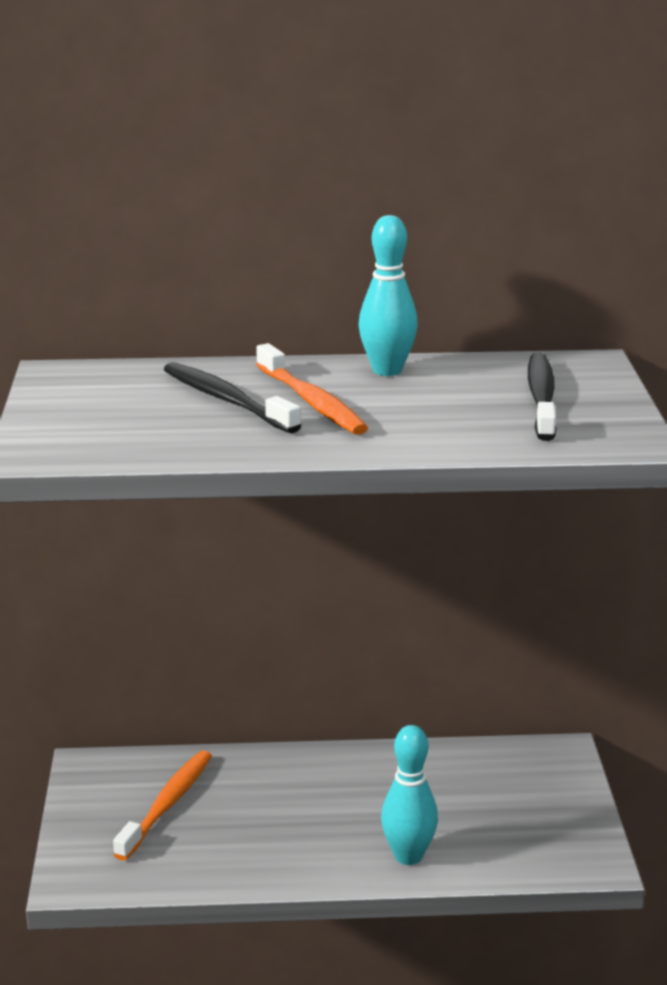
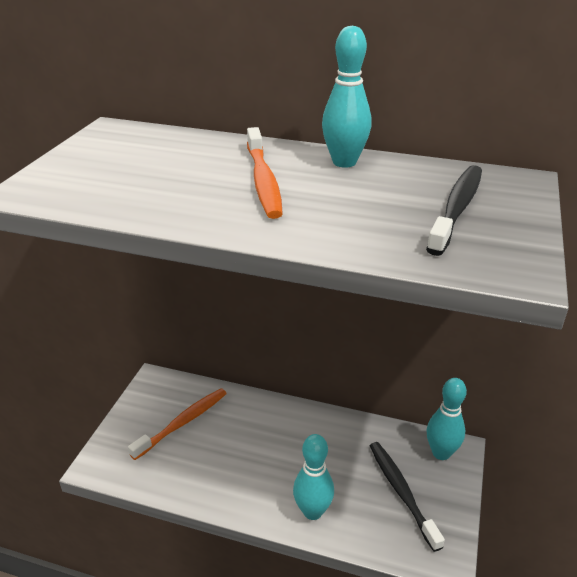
camera: 20 degrees right, 10 degrees up
black toothbrush [164,362,301,433] -> black toothbrush moved to [370,442,445,552]
none -> turquoise bowling pin [427,378,467,460]

